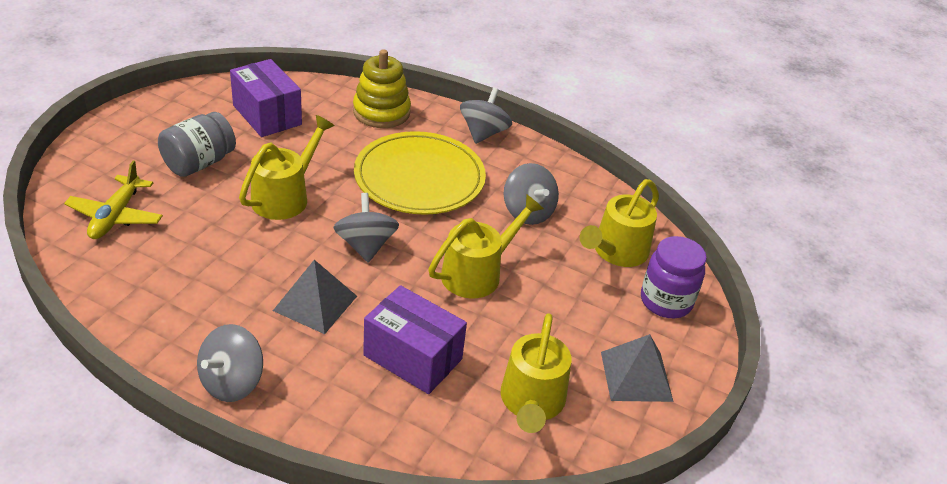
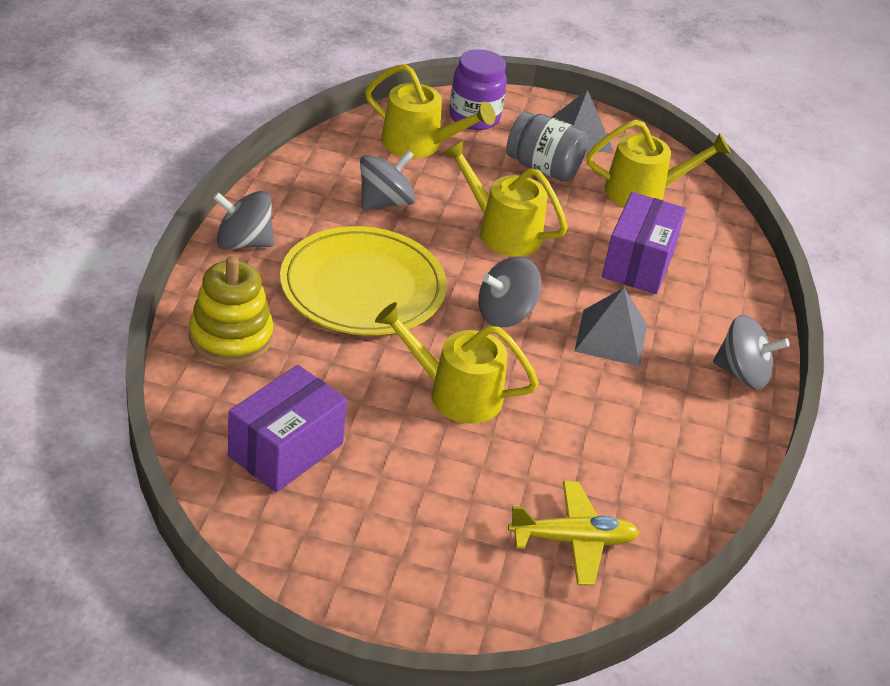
camera: 105 degrees left, 0 degrees up
grey jar [158,112,236,177] -> grey jar moved to [506,111,588,182]

